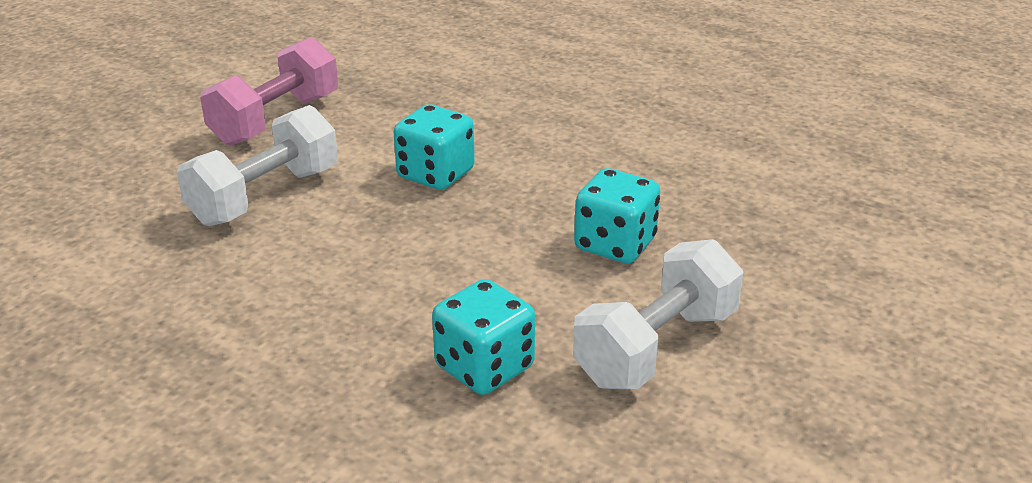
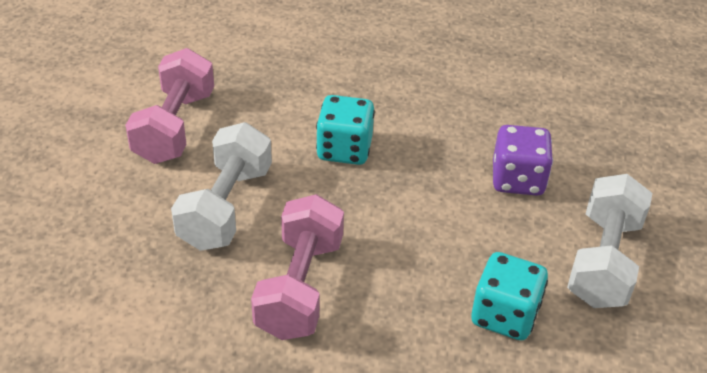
camera: 25 degrees left, 10 degrees up
turquoise dice [574,168,660,263] -> purple dice [493,125,553,196]
none -> pink dumbbell [251,194,344,340]

